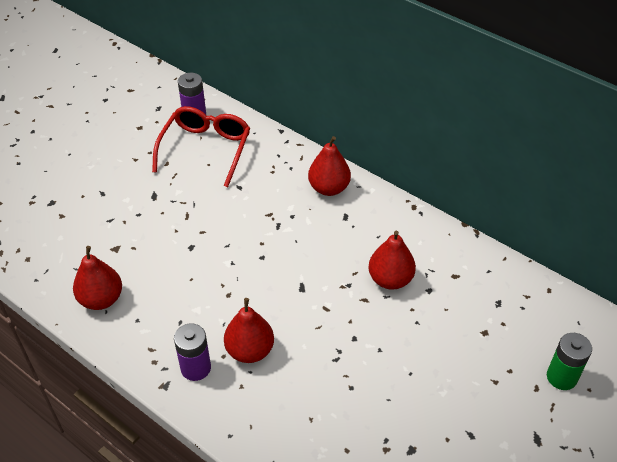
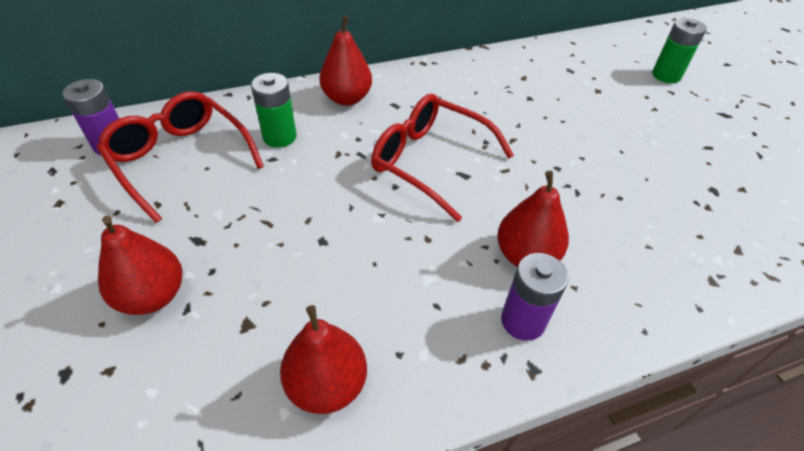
camera: 60 degrees left, 0 degrees up
red pear [368,230,416,290] -> red pear moved to [98,216,183,315]
none -> green battery [251,73,297,148]
none -> red glasses [371,94,514,222]

